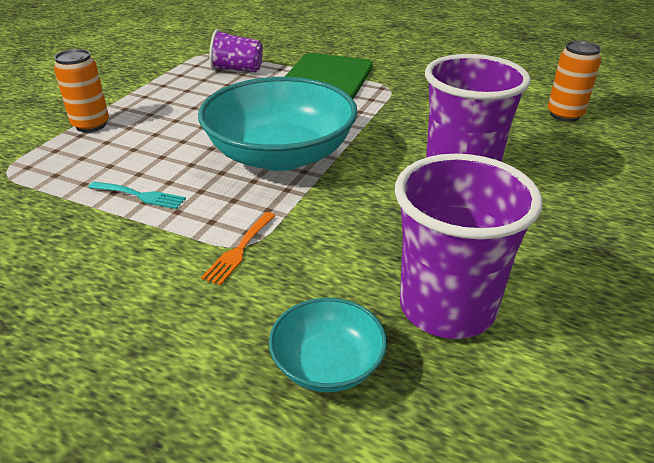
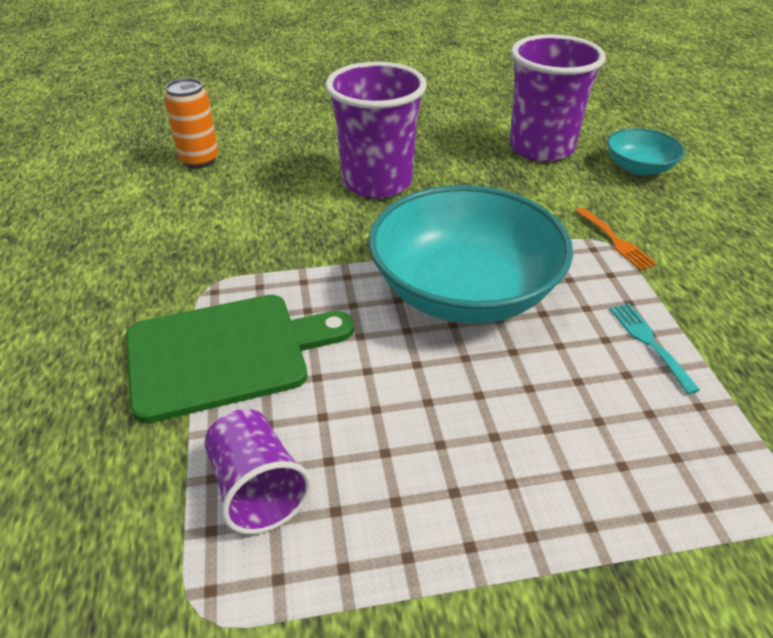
camera: 125 degrees left, 5 degrees up
orange can [54,49,109,132] -> none
orange fork [201,212,276,285] -> orange fork turned 75 degrees clockwise [575,207,657,271]

